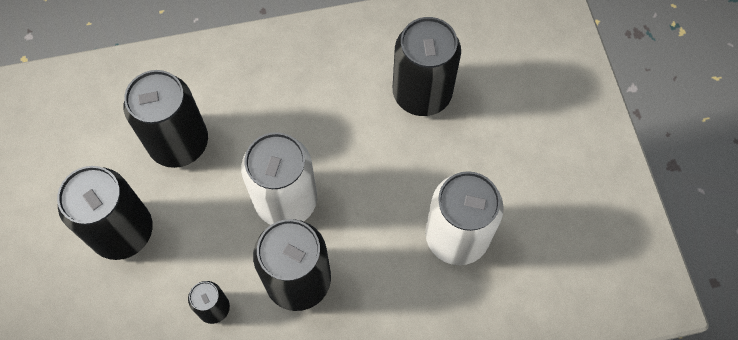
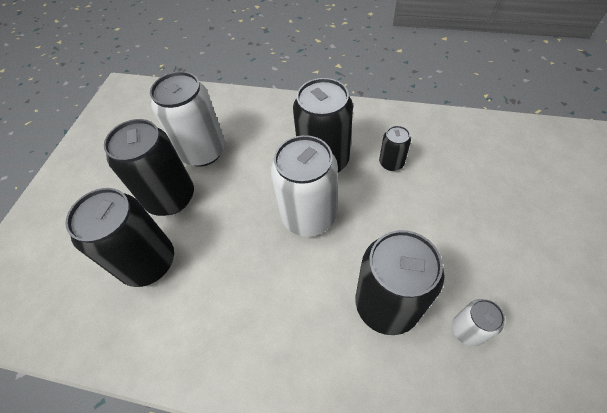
camera: 150 degrees left, 10 degrees down
black can [57,166,153,260] -> black can moved to [104,119,194,216]
none -> white can [452,299,505,346]

